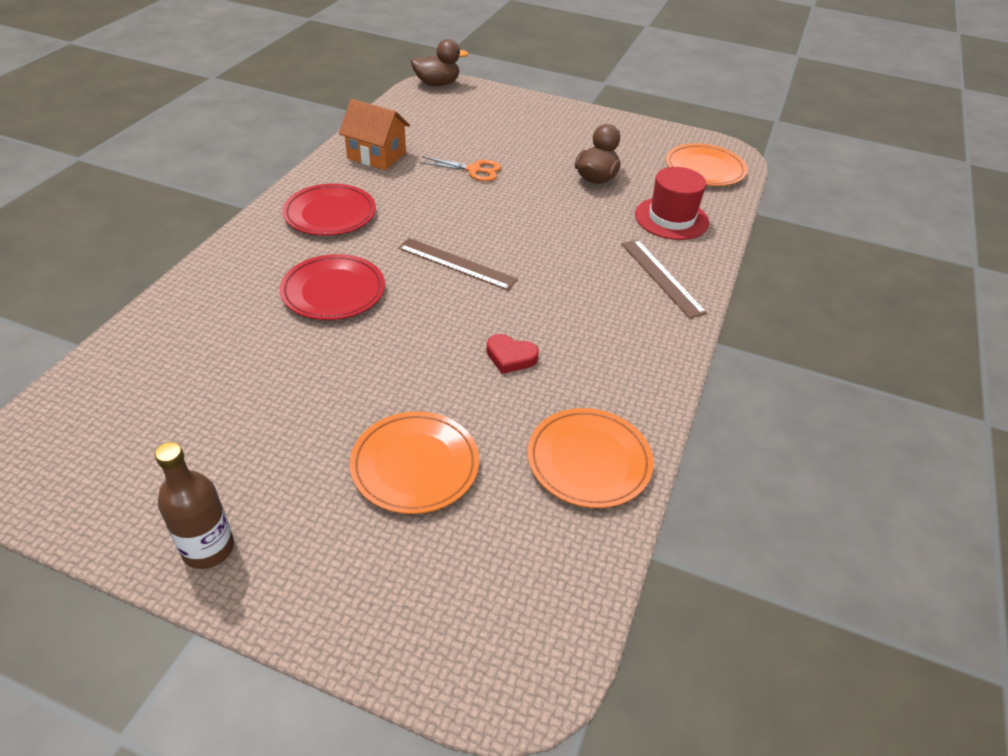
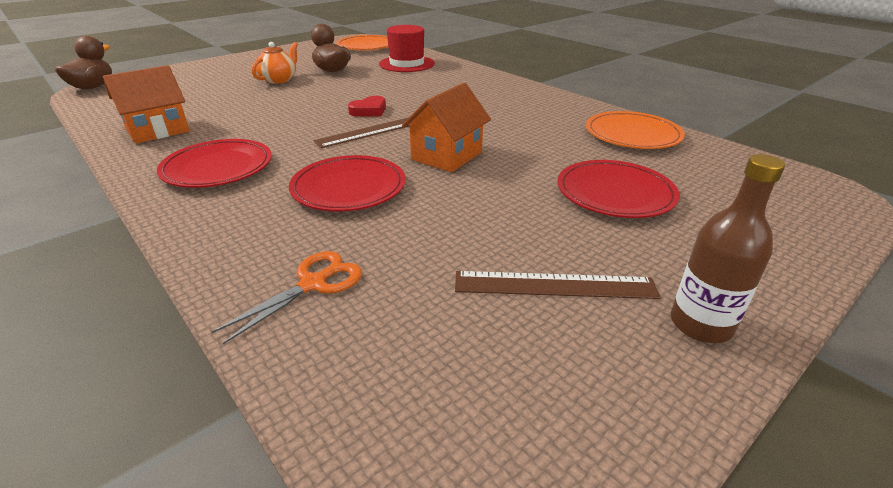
camera: 60 degrees left, 10 degrees down
orange plate [350,411,479,514] -> red plate [558,160,680,218]
orange scissors [419,156,501,182] -> orange scissors moved to [212,251,362,344]
red heart [486,334,539,374] -> red heart moved to [348,96,386,117]
brown ruler [621,239,707,319] -> brown ruler moved to [455,271,661,299]
none -> orange teapot [251,42,298,84]
none -> orange house [402,83,491,172]

